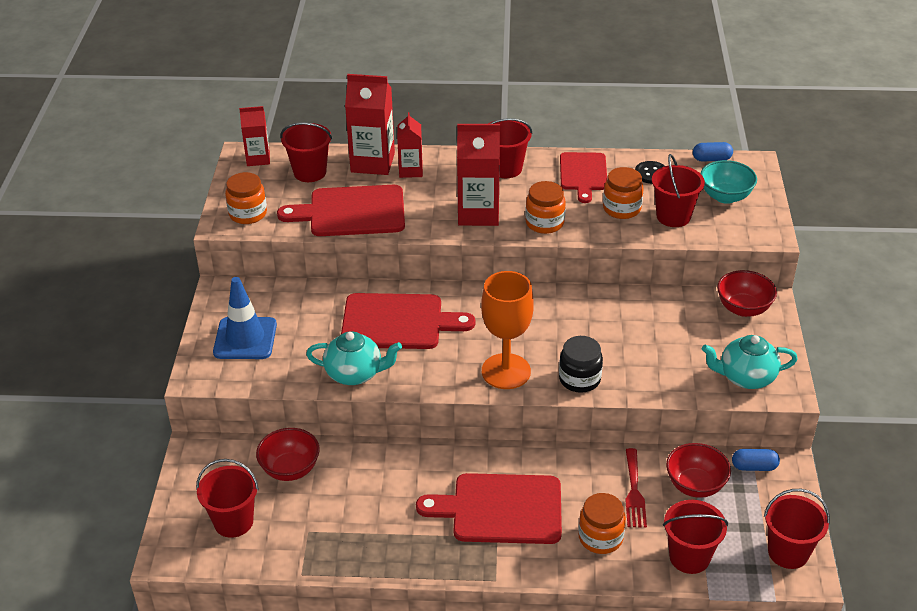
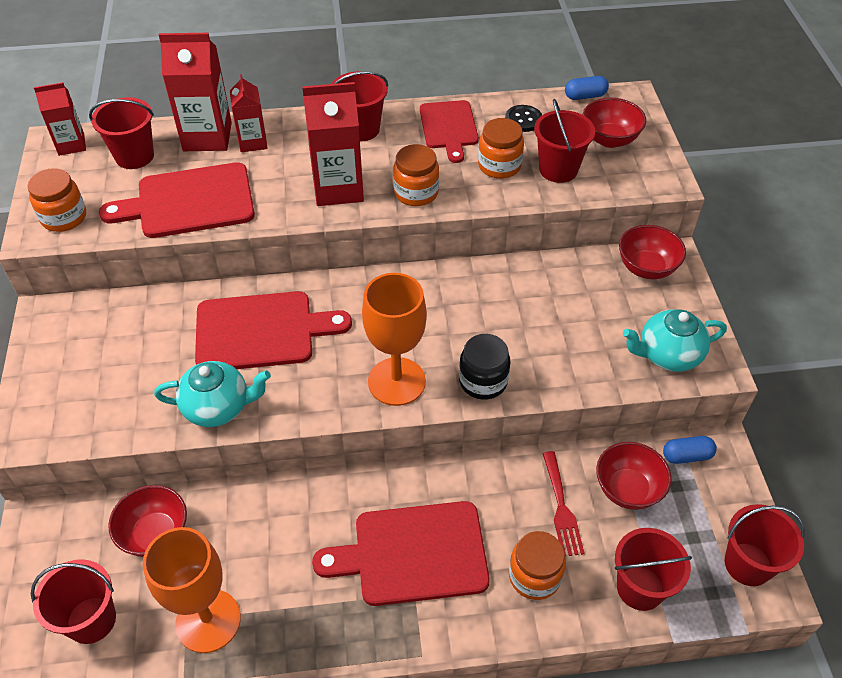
camera: 10 degrees left, 10 degrees up
blue traffic cone [213,277,277,359] -> none
turquoise bowl [701,160,757,204] -> red bowl [583,98,646,148]
none -> orange goblet [143,527,241,653]

